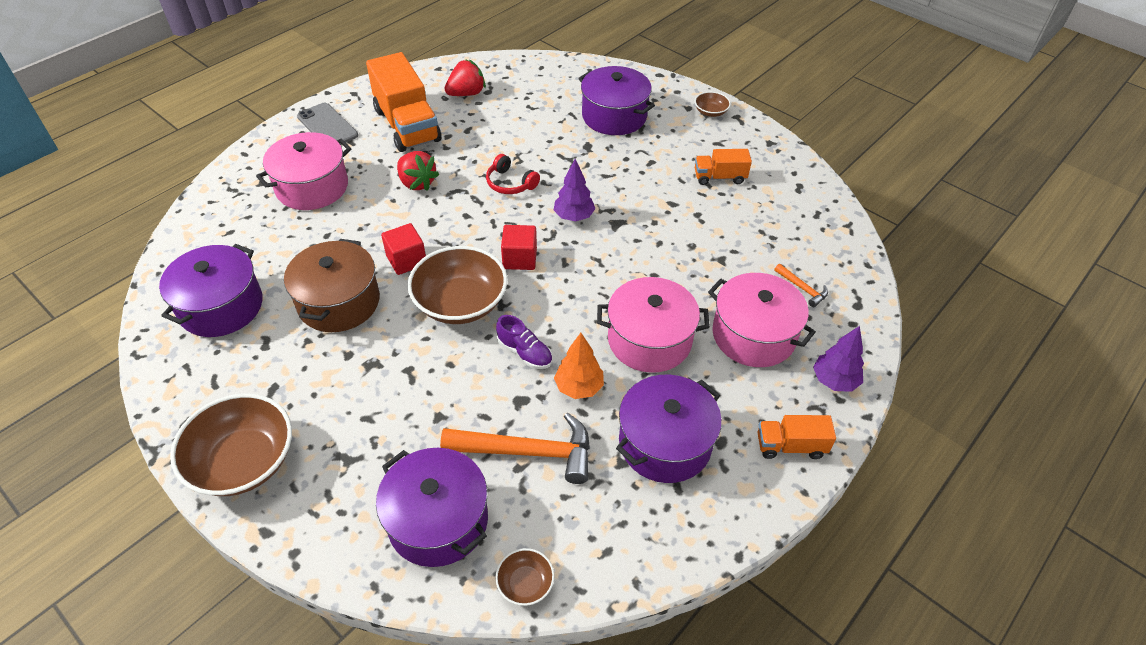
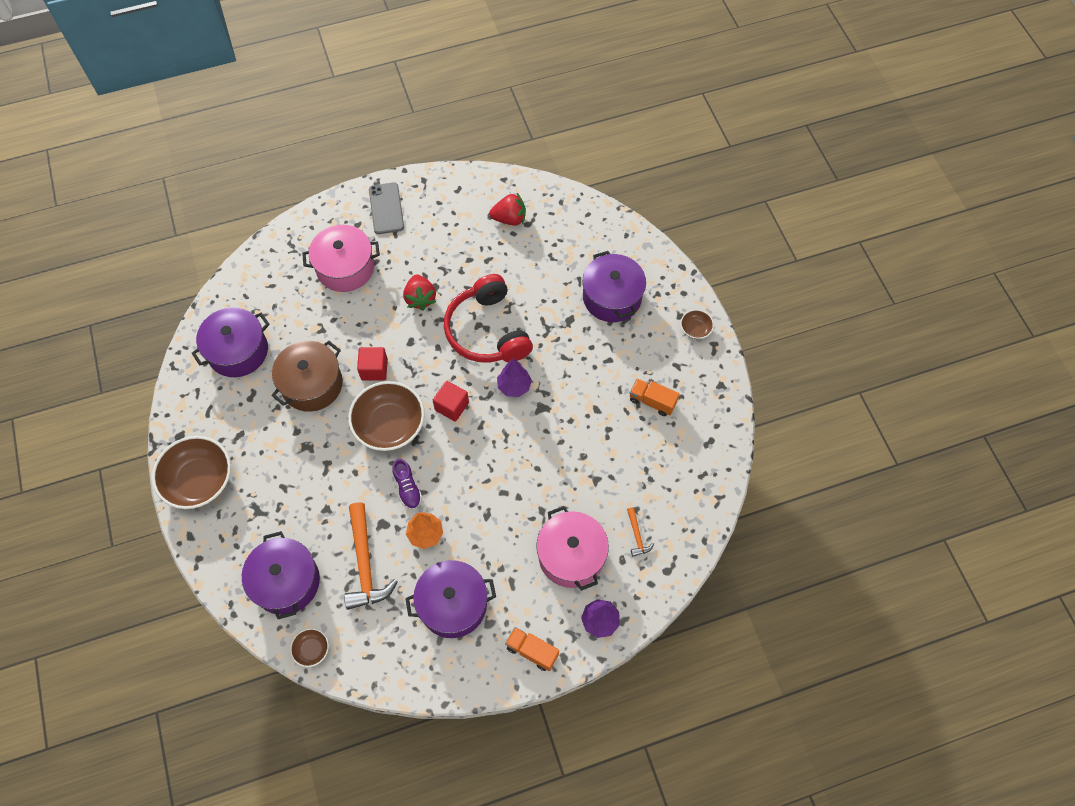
camera: 30 degrees right, 15 degrees up
orange truck [366,52,441,152] -> none
orange hammer [440,413,590,484] -> orange hammer turned 45 degrees clockwise [344,502,398,610]
red headphones [486,154,540,194] -> red headphones [444,274,533,362], size x2.11
pink pot [597,277,710,373] -> none

